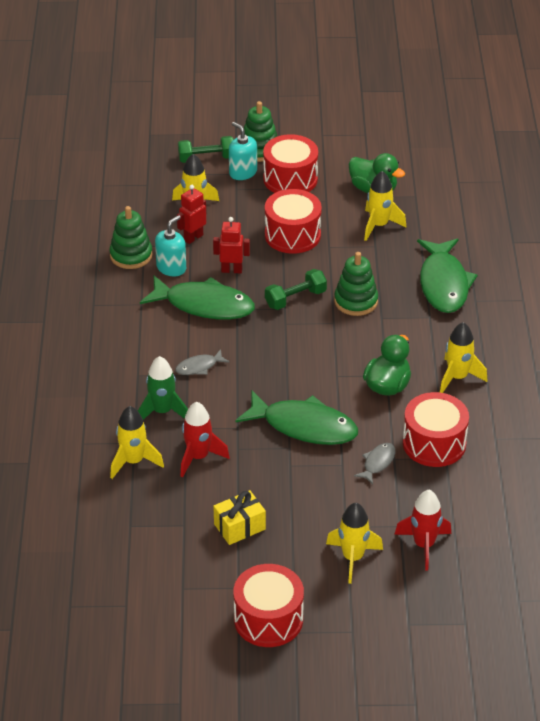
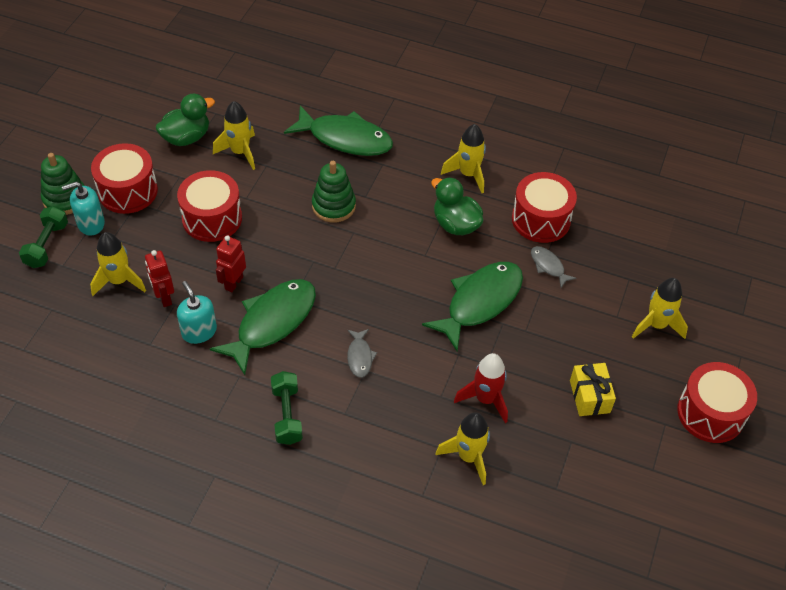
camera: 70 degrees left, 10 degrees up
green stacking toy [110,206,153,269] -> none
green rocket [138,356,188,420] -> none
green dumbbell [265,269,327,310] -> green dumbbell moved to [271,371,303,445]
red rocket [394,490,451,571] -> none

